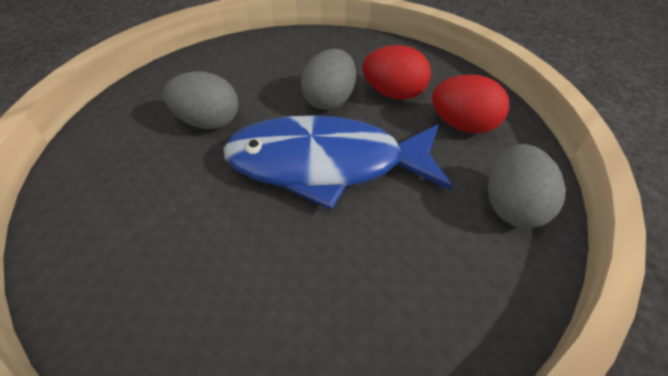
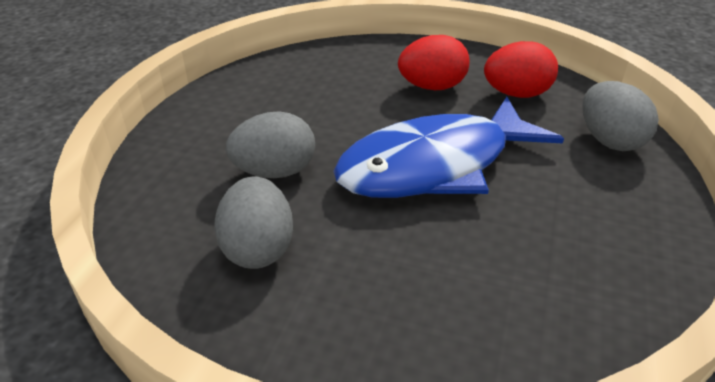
camera: 30 degrees left, 10 degrees down
grey egg [301,49,356,110] -> grey egg moved to [214,176,293,269]

